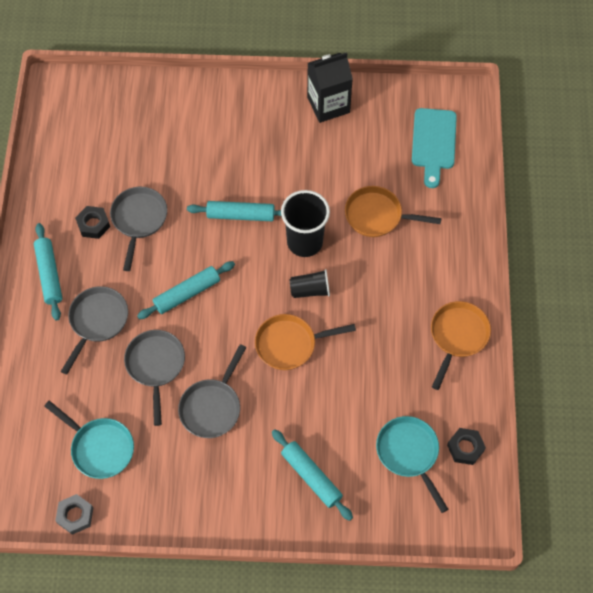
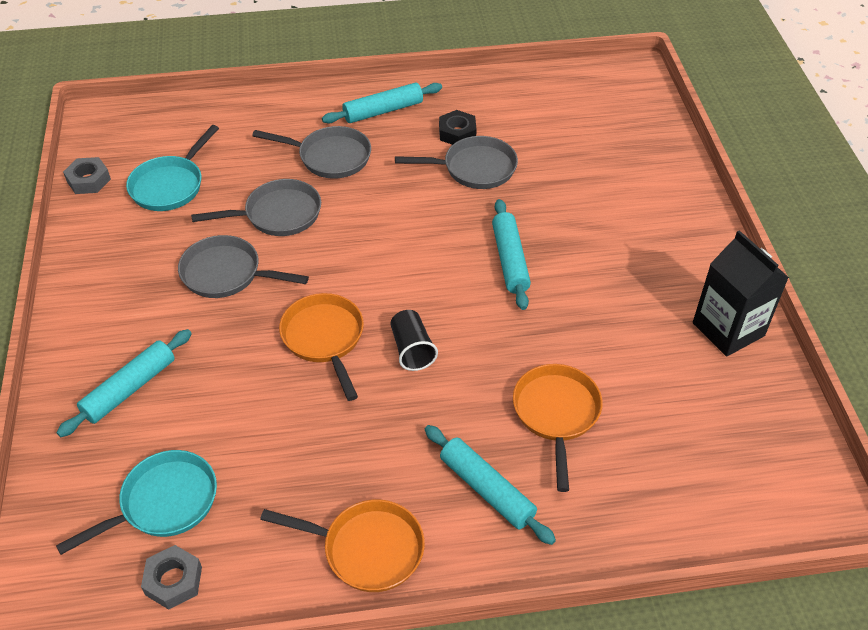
camera: 80 degrees right, 15 degrees down
turquoise rolling pin [137,261,235,319] -> turquoise rolling pin moved to [425,425,556,545]
black cup [281,190,330,257] -> none
turquoise cutting board [412,108,457,188] -> none
black nut [447,428,486,465] -> grey nut [141,545,202,610]

